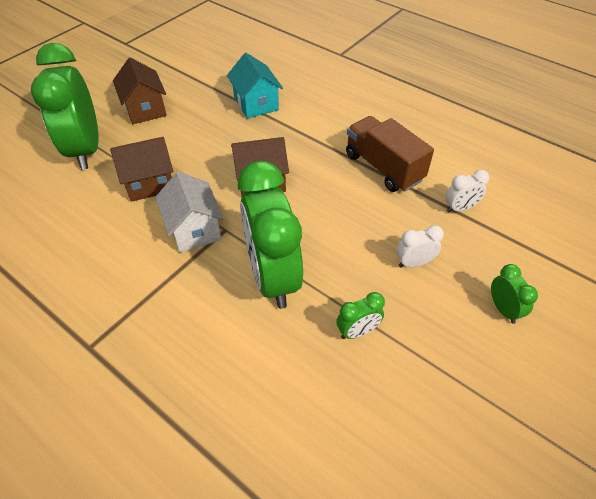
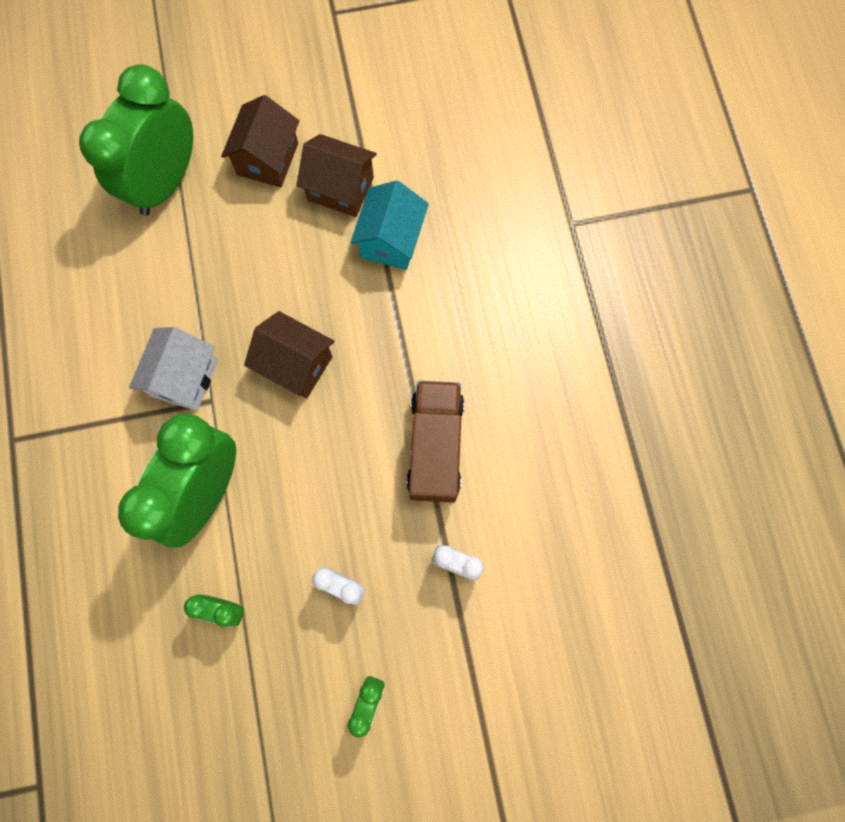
camera: 40 degrees right, 25 degrees up
brown house [110,137,173,202] -> brown house moved to [296,134,377,217]

